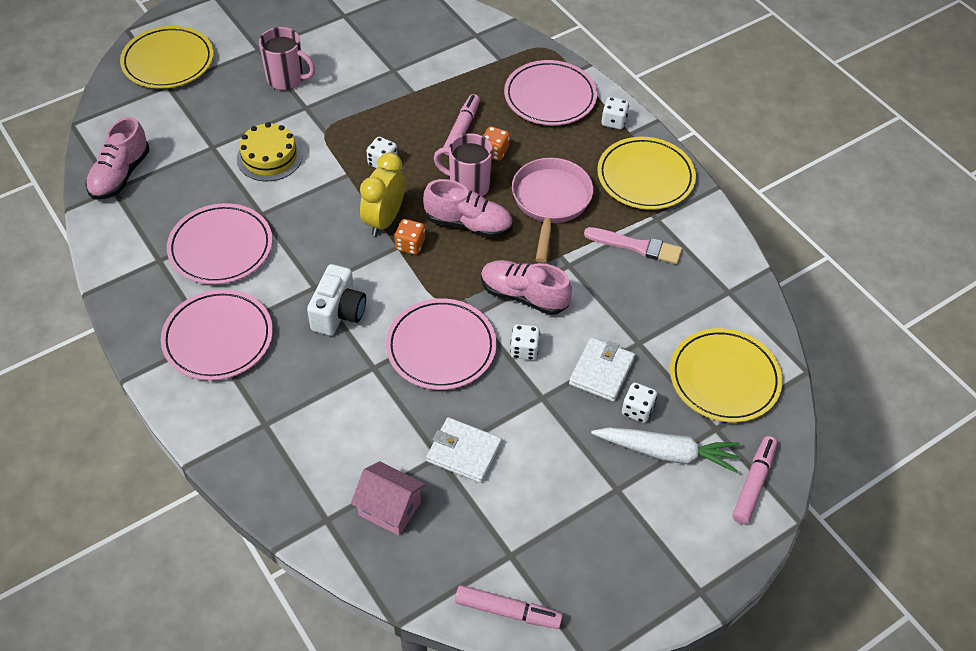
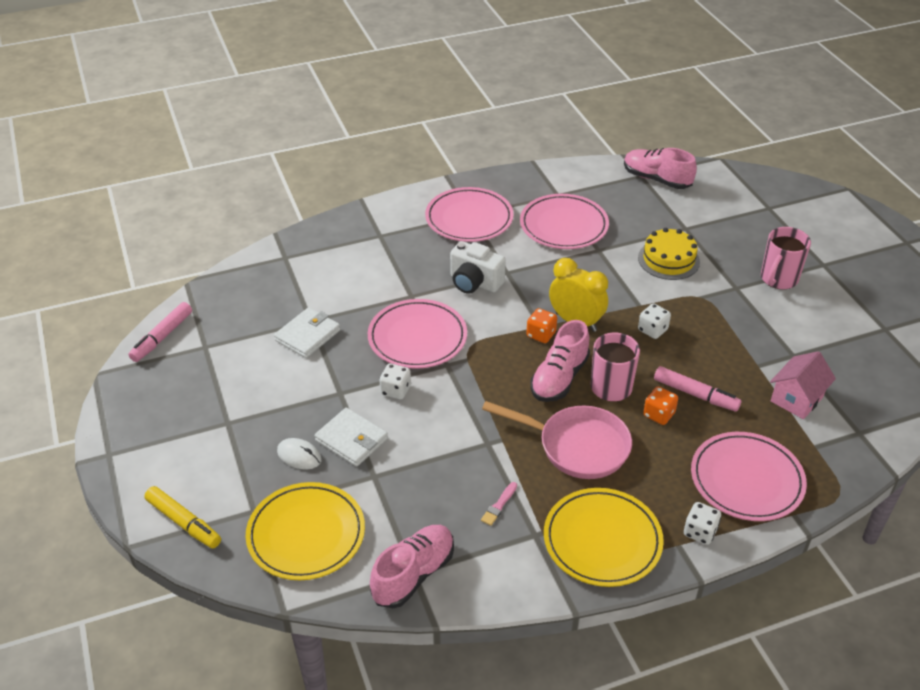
camera: 105 degrees right, 10 degrees down
yellow plate [120,26,214,89] -> none
pink house [351,461,426,536] -> pink house moved to [770,351,836,419]
pink shoe [481,260,572,315] -> pink shoe moved to [370,525,454,608]
pink brush [584,227,682,264] -> pink brush [481,482,517,526], size x0.53
white carrot [591,427,740,473] -> none
white dice [622,383,657,423] -> white mouse [277,438,321,470]
pink marker [732,436,777,524] -> yellow marker [144,486,221,548]

